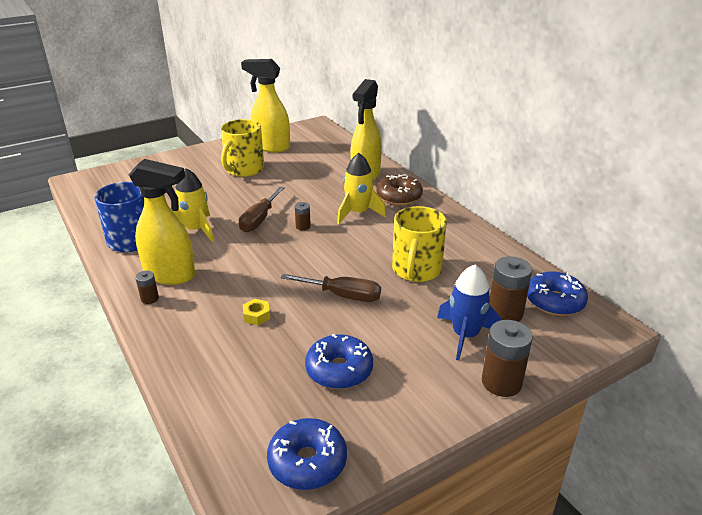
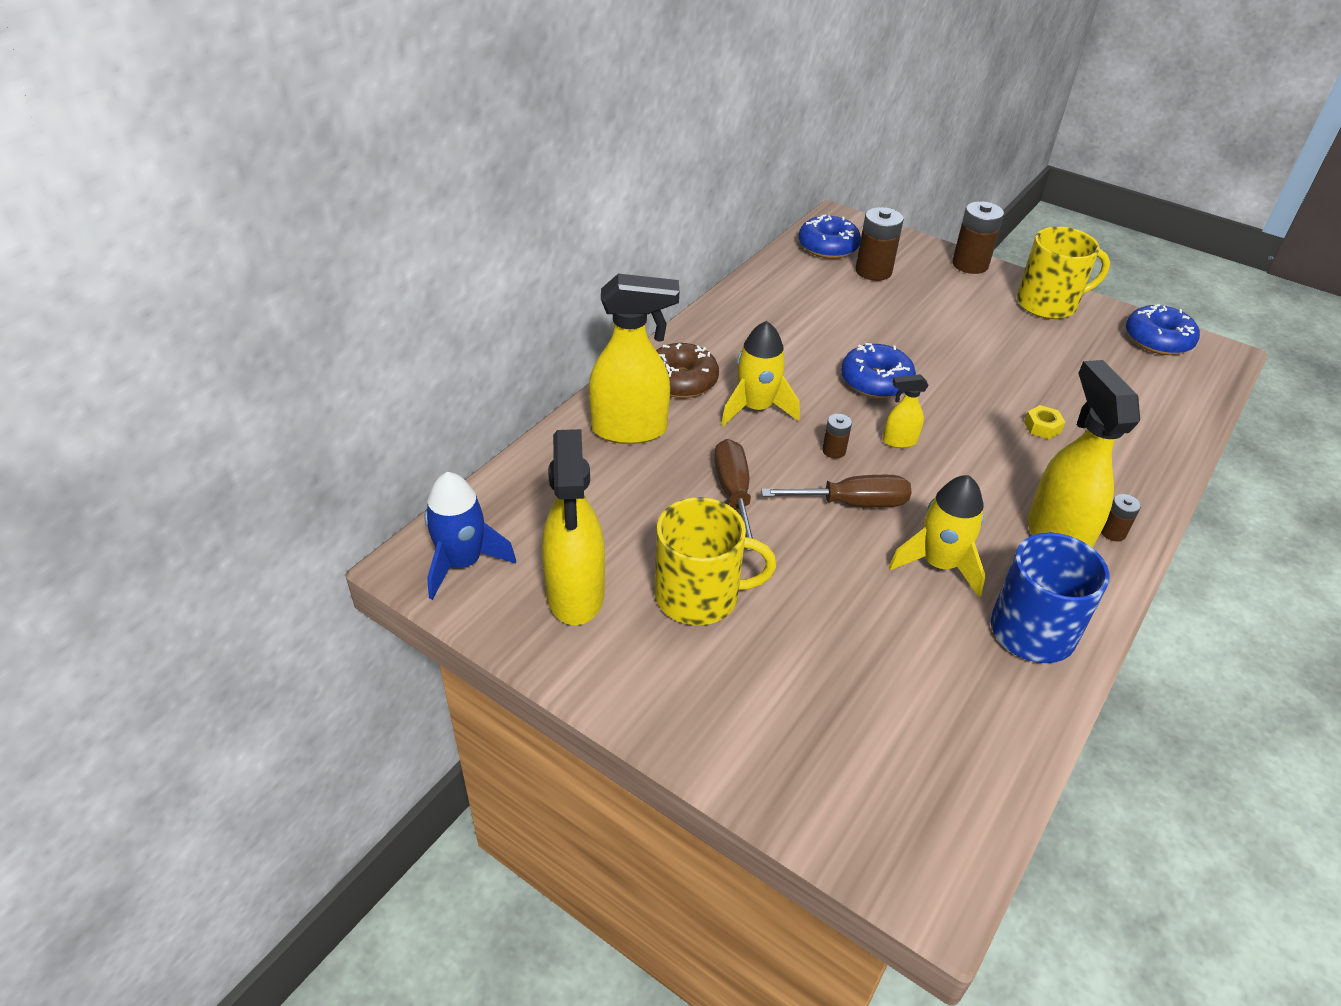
camera: 115 degrees left, 10 degrees up
brown screwdriver [280,274,381,302] -> brown screwdriver moved to [714,439,753,551]
blue donut [305,334,373,389] -> blue donut moved to [841,343,916,398]
yellow mug [392,206,447,282] -> yellow mug moved to [1017,227,1110,319]
blue rocket [437,265,501,360] -> blue rocket moved to [424,472,516,600]
none -> yellow spray bottle [883,374,929,448]

